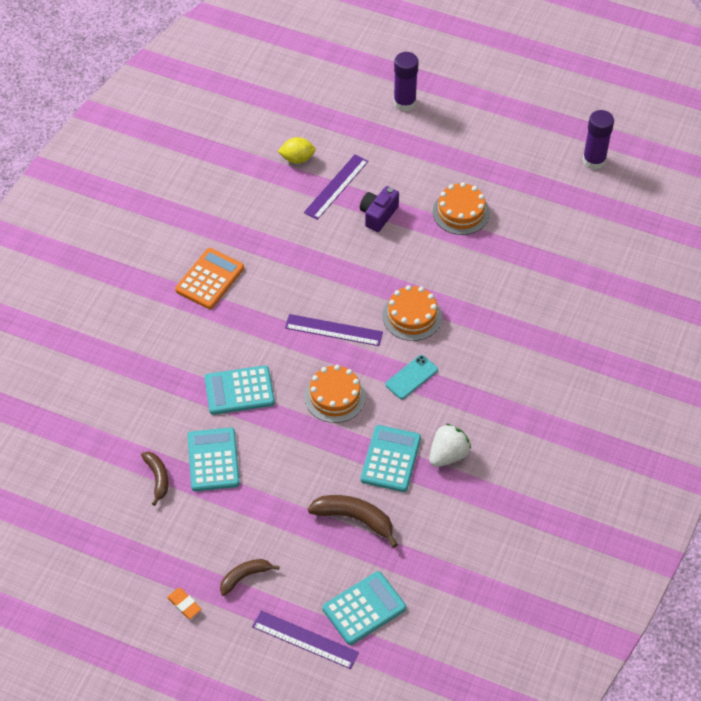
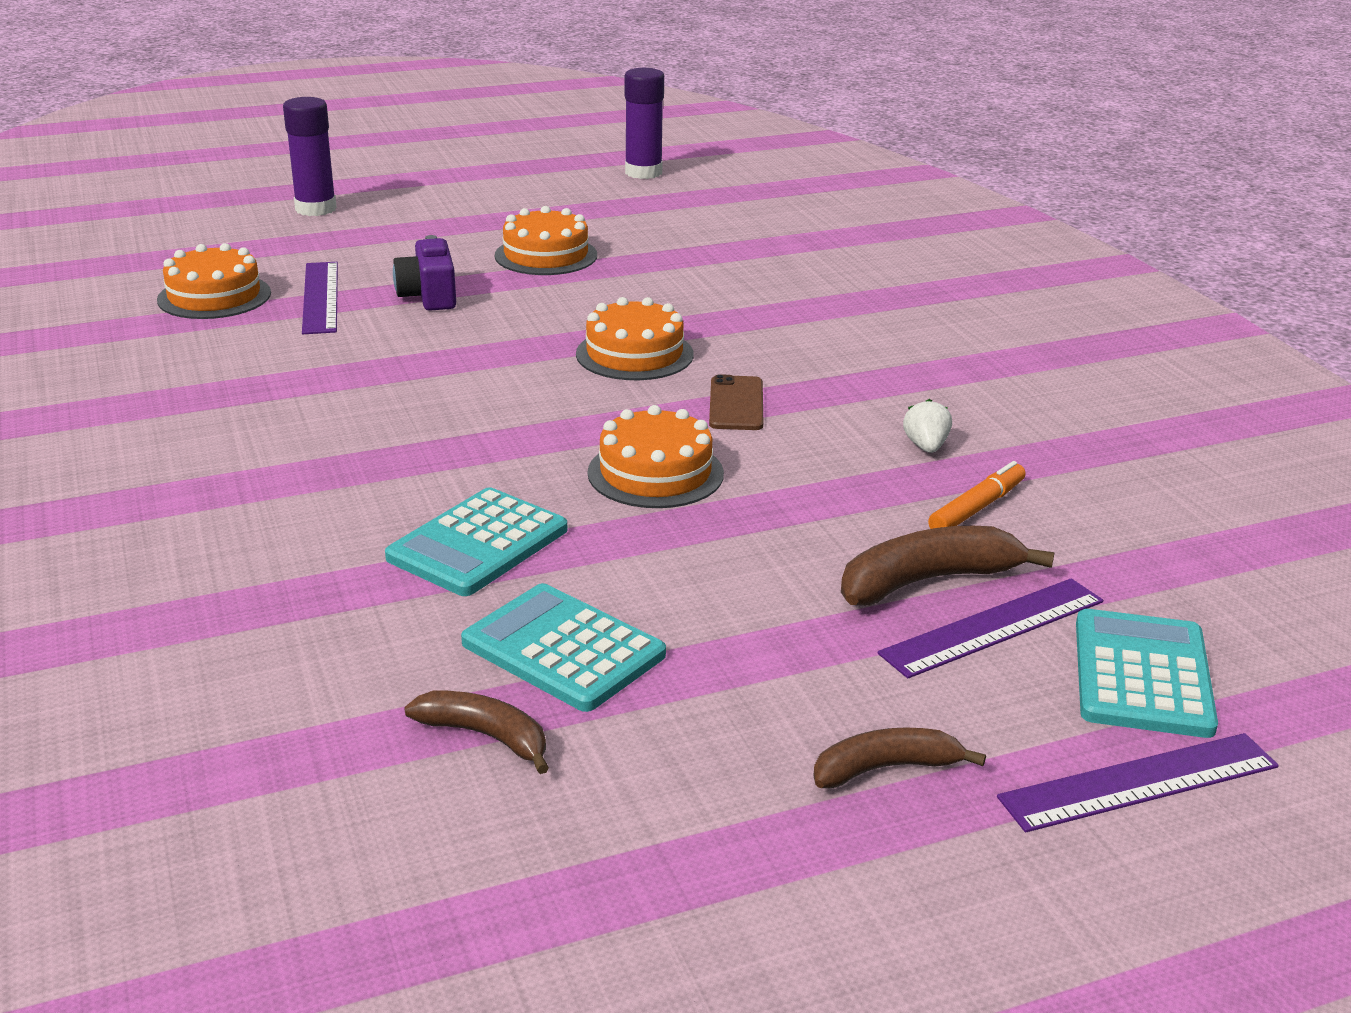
camera: 45 degrees left, 25 degrees down
orange eraser [167,588,202,619] -> none
orange calculator [175,248,244,309] -> none
brown banana [220,559,280,596] -> brown banana turned 60 degrees clockwise [813,727,986,788]
yellow lemon [278,137,316,164] -> orange cake [157,243,271,319]
purple ruler [285,314,383,346] -> purple ruler moved to [878,578,1103,678]
turquoise calculator [361,425,421,492] -> none
turquoise phone [385,355,438,399] -> brown phone [709,374,764,430]
white strawberry [429,423,471,467] -> white strawberry [903,399,952,453], size x0.60
none -> orange marker [928,461,1026,529]

